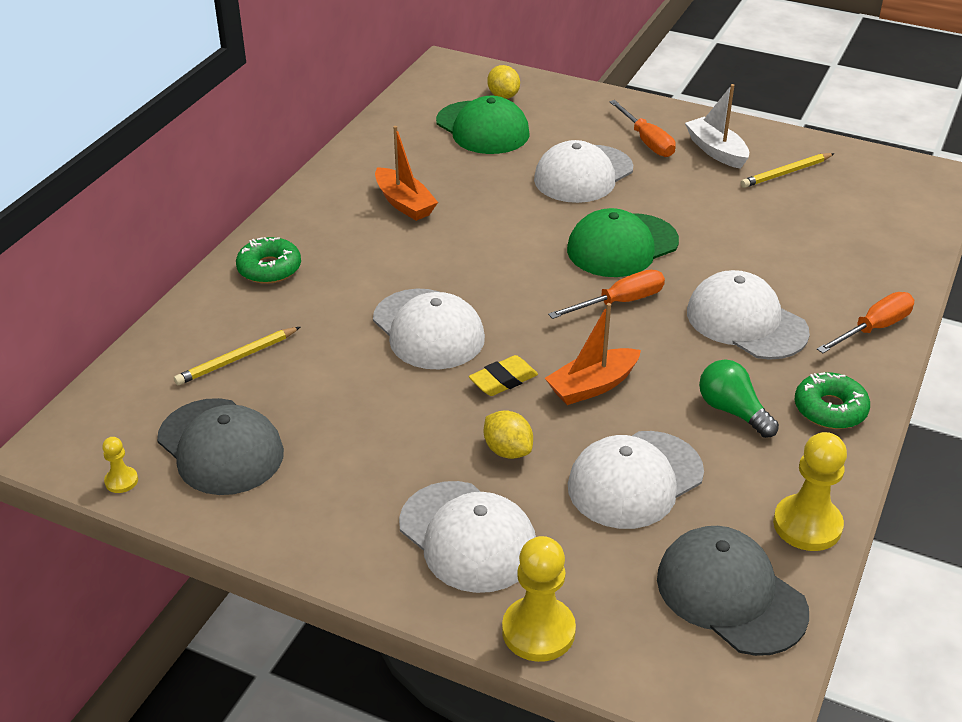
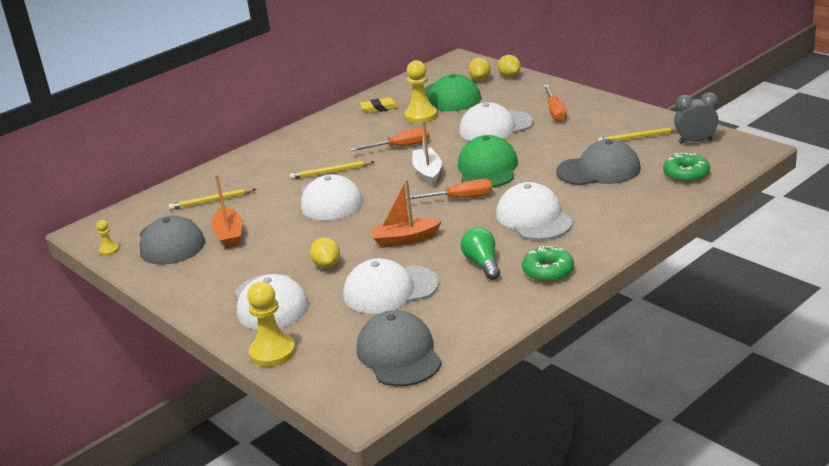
camera: 25 degrees right, 10 degrees down
green donut [236,237,301,284] -> green donut moved to [663,153,710,183]
orange boat [375,126,438,221] -> orange boat moved to [211,175,242,248]
yellow eraser [469,355,538,396] -> yellow eraser moved to [360,97,399,113]
green cap [567,208,679,277] -> green cap turned 105 degrees clockwise [458,135,518,187]
white boat [685,84,749,169] -> white boat moved to [412,121,442,186]
yellow pawn [773,432,847,551] -> yellow pawn moved to [404,60,437,123]
orange screwdriver [817,292,914,353] -> orange screwdriver moved to [350,128,430,151]
none -> yellow pencil [290,161,374,179]
none -> yellow lemon [498,55,521,78]
none -> grey cap [556,139,641,185]
none -> grey clock [674,93,718,143]

